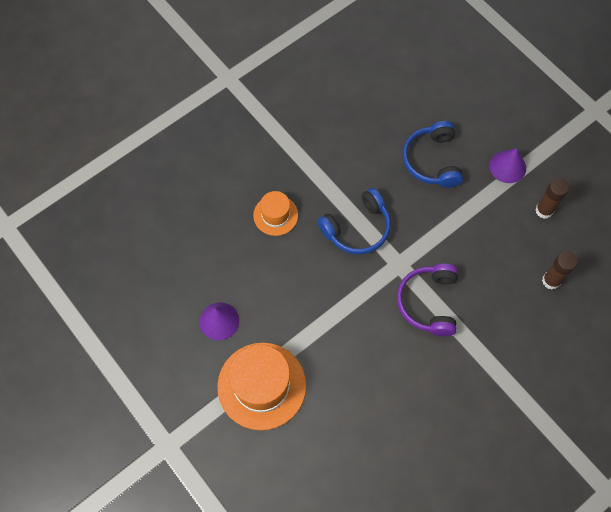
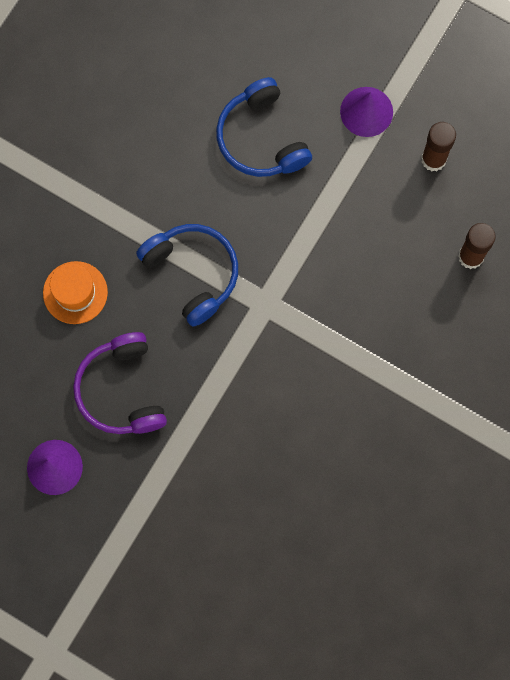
camera: 20 degrees left, 10 degrees up
orange hat [217,343,306,430] -> none
blue headphones [317,188,391,255] -> blue headphones turned 75 degrees counterclockwise [136,224,238,327]
purple headphones [397,264,458,336] -> purple headphones moved to [73,332,167,434]

